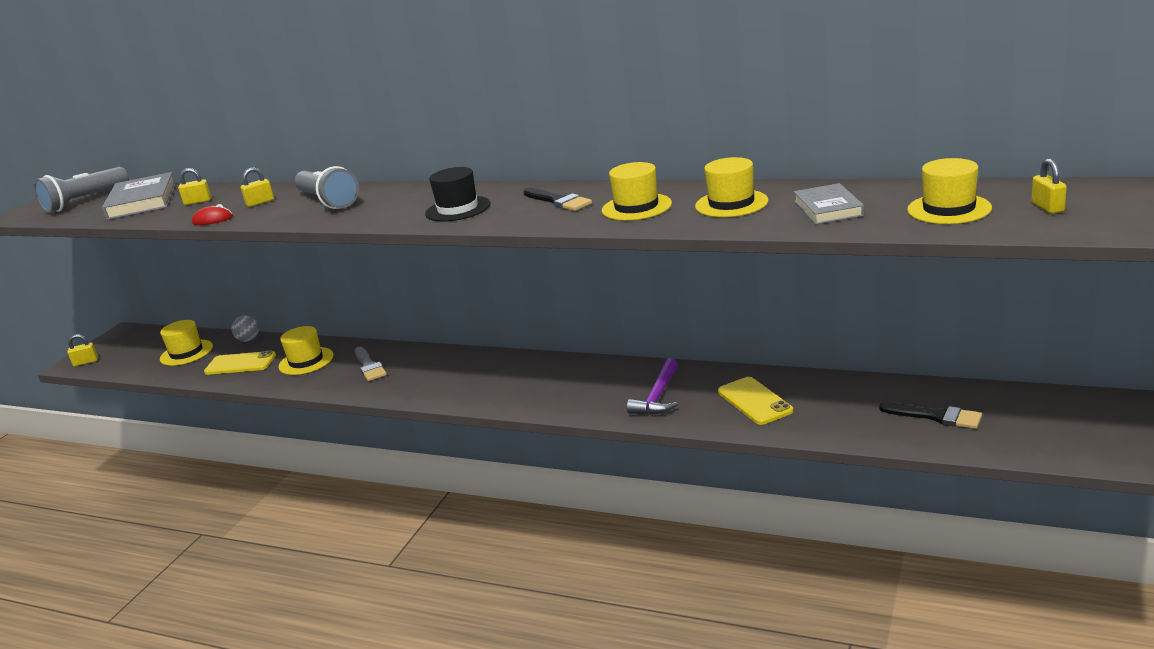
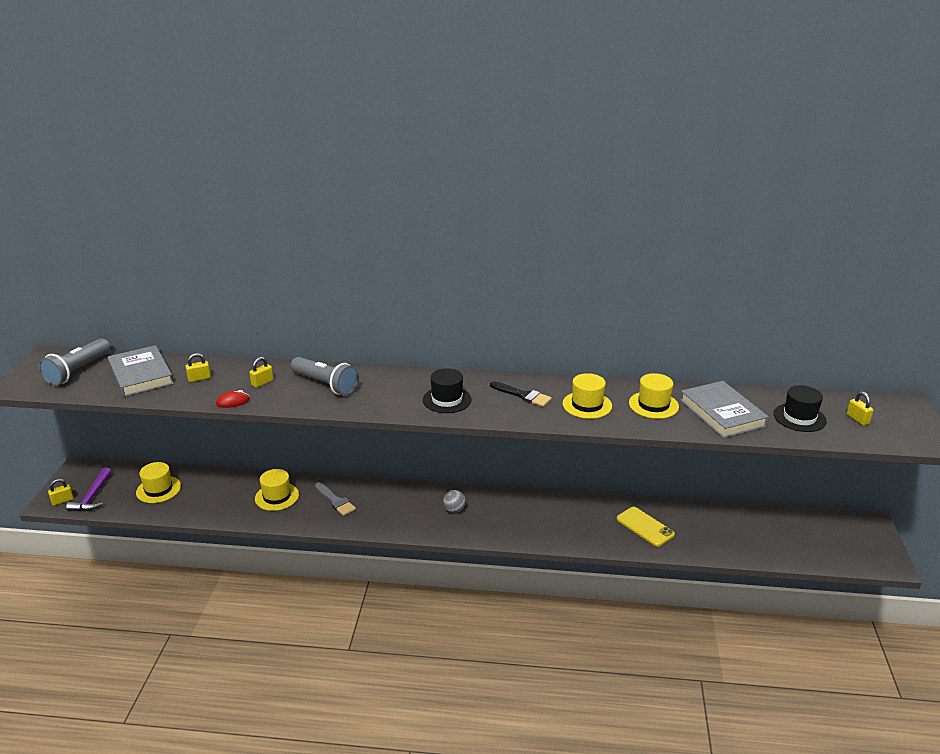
camera: 20 degrees left, 5 degrees up
yellow phone [204,350,276,375] -> none
grey ball [231,315,259,342] -> grey ball moved to [443,490,466,513]
purple hammer [627,358,678,415] -> purple hammer moved to [66,467,112,512]
grey book [794,183,864,224] -> grey book [680,381,769,438], size x1.60
black brush [879,402,982,429] -> none
yellow hat [907,158,992,224] -> black hat [773,385,827,432]

